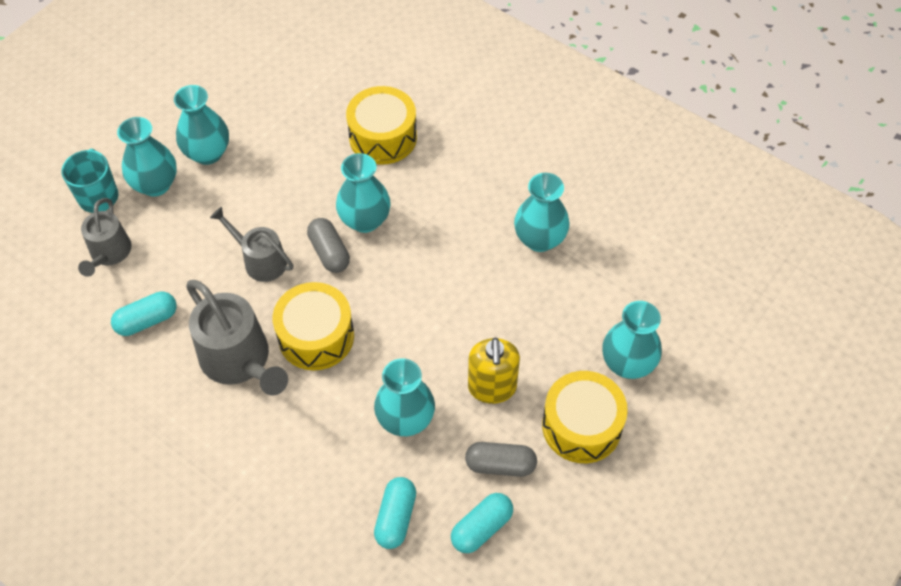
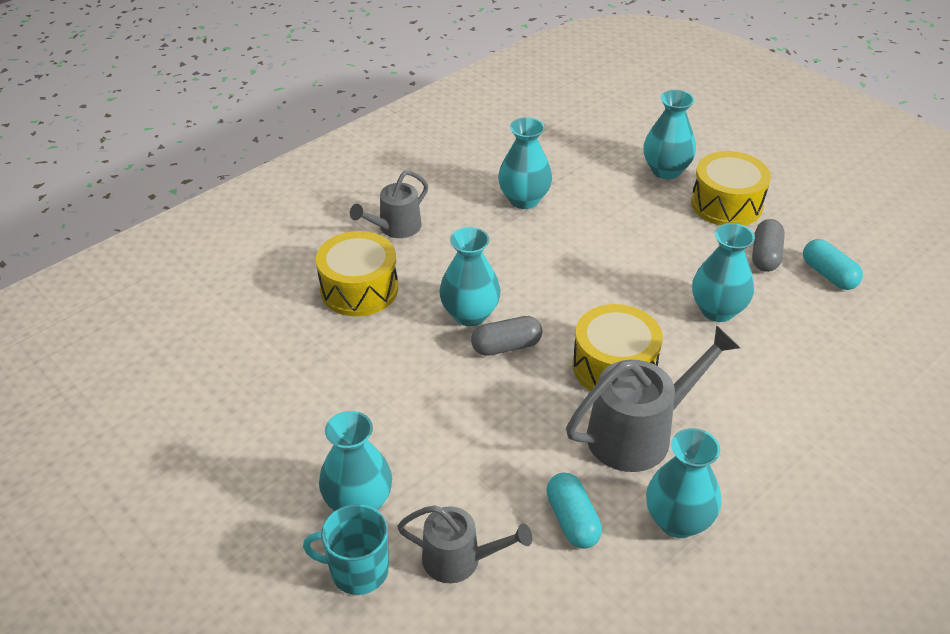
camera: 80 degrees left, 15 degrees down
turquoise vase [174,85,229,165] -> turquoise vase moved to [646,428,721,538]
grey watering can [210,207,293,282] -> grey watering can moved to [350,170,428,238]
turquoise capsule [374,477,416,549] -> none
yellow soap dispenser [468,338,520,404] -> none

